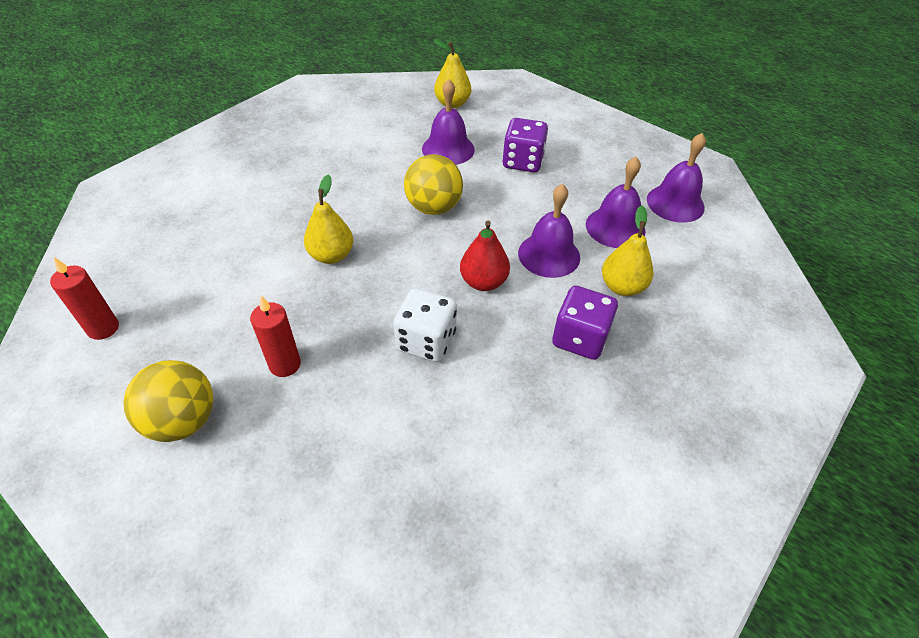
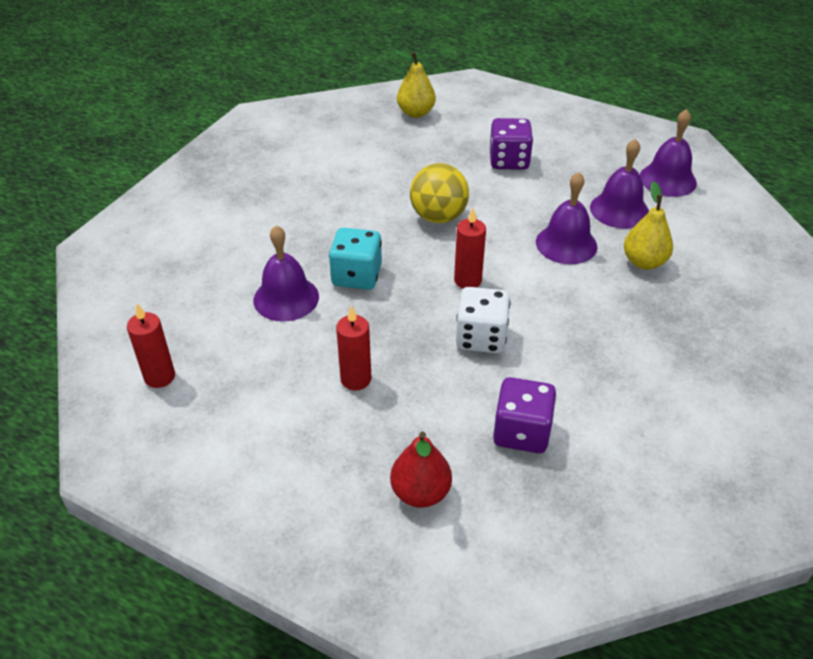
camera: 10 degrees left, 5 degrees down
yellow ball [123,360,213,442] -> none
yellow pear [304,175,353,264] -> turquoise dice [329,227,382,290]
purple bell [422,79,475,165] -> purple bell moved to [254,225,319,322]
red pear [460,221,510,291] -> red pear moved to [390,432,452,508]
purple dice [552,286,618,360] -> purple dice moved to [493,377,556,453]
none -> red candle [454,208,486,288]

